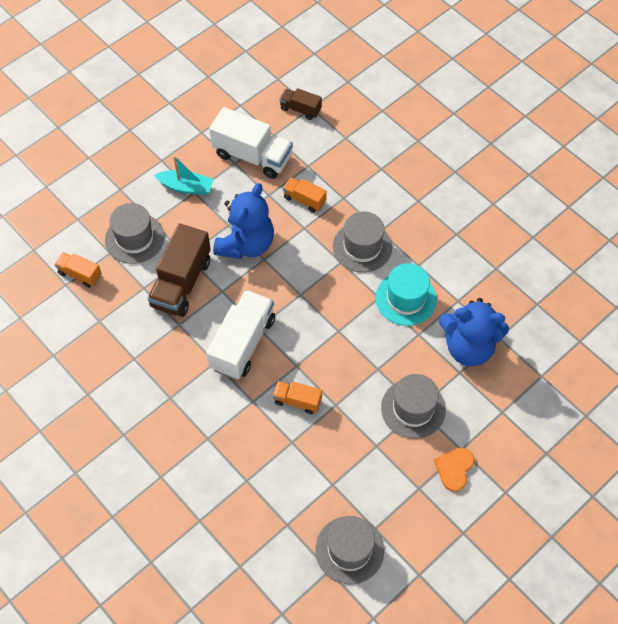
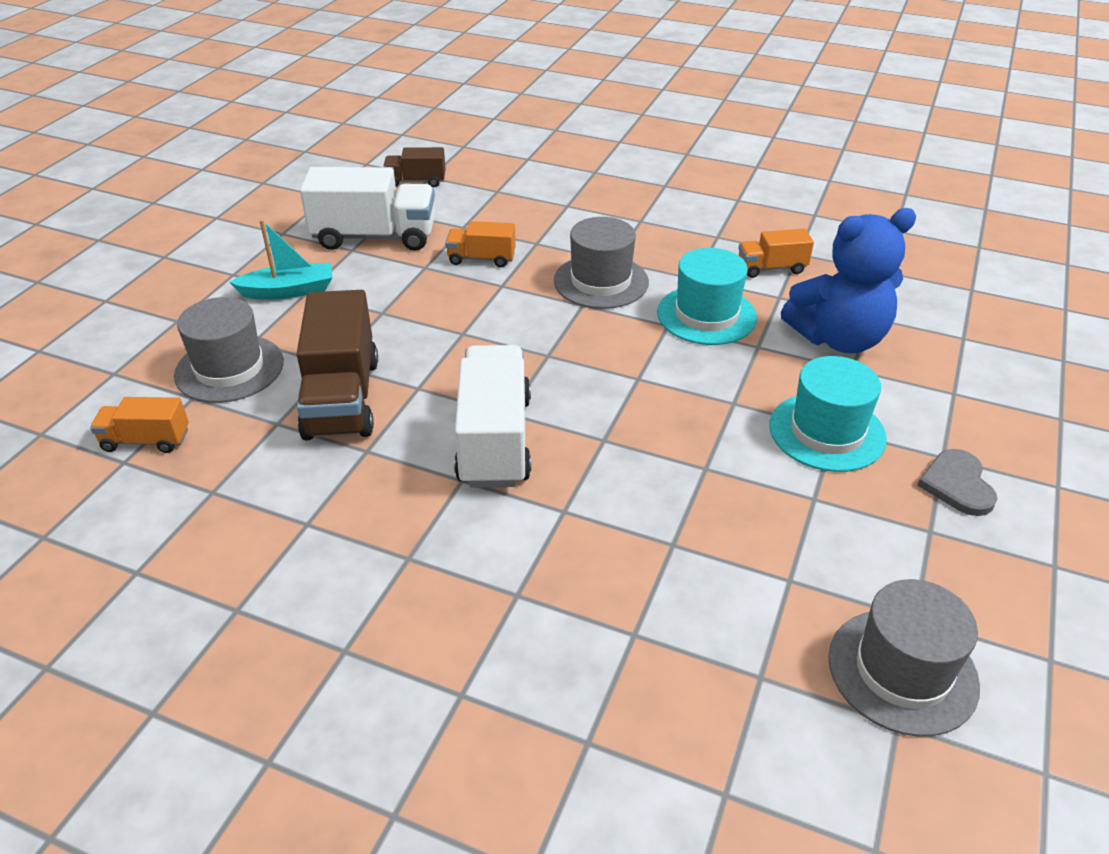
camera: 25 degrees left, 20 degrees down
blue teddy bear [213,183,274,259] -> none
orange truck [273,381,322,414] -> orange truck moved to [738,228,814,278]
grey hat [381,374,446,439] -> turquoise hat [770,356,887,472]
orange heart [434,448,475,492] -> grey heart [917,449,997,516]

